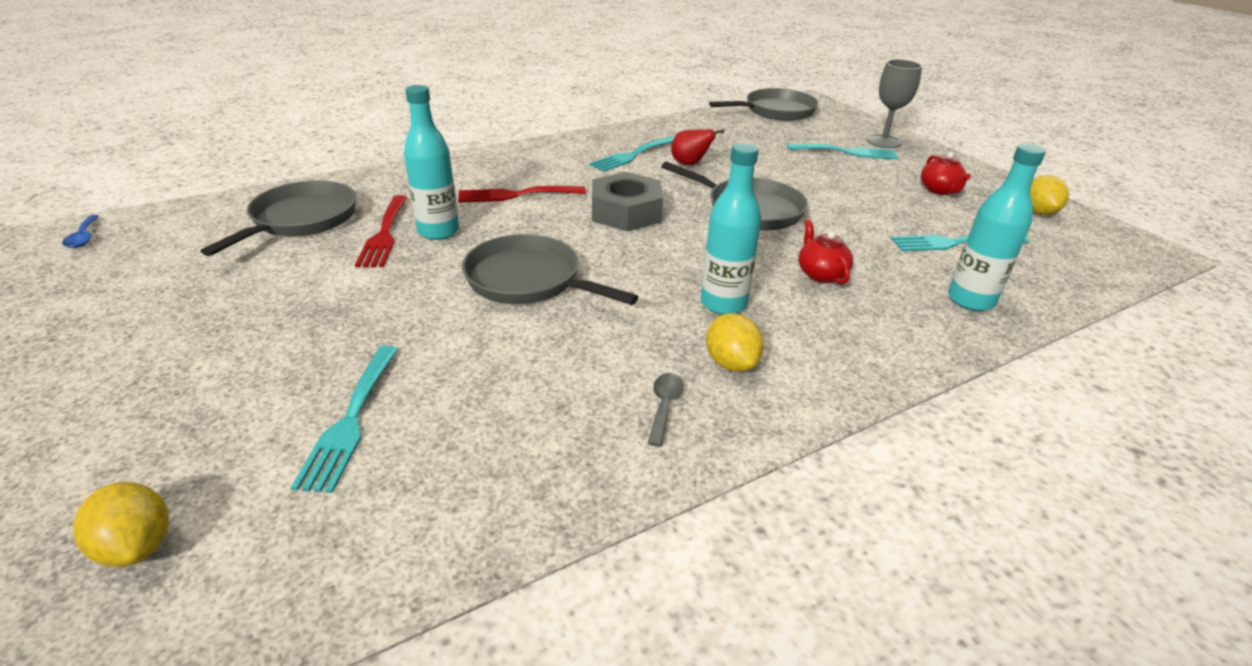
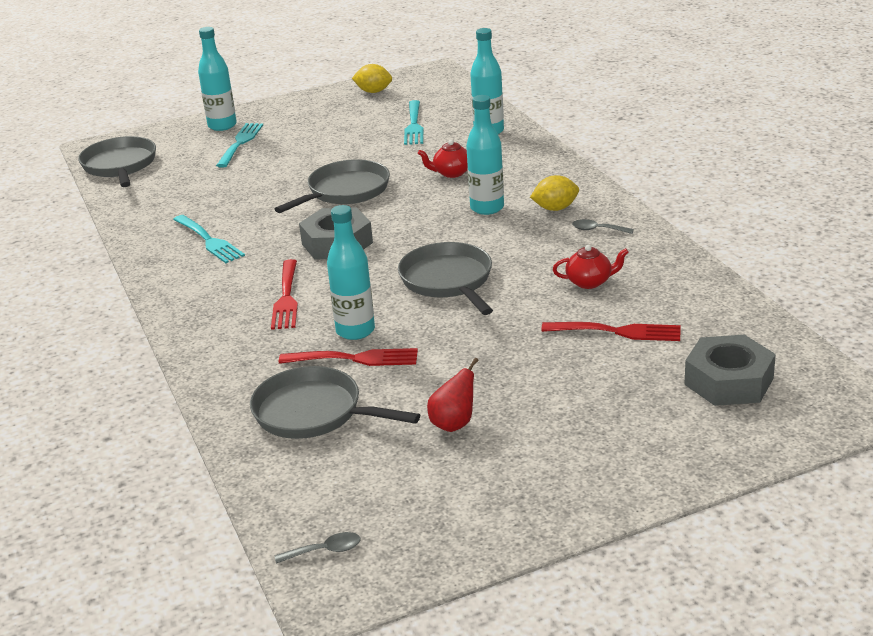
camera: 80 degrees left, 5 degrees down
blue spoon [62,215,99,248] -> grey spoon [275,532,360,564]
yellow lemon [73,482,169,567] -> grey nut [684,335,776,406]
turquoise fork [291,346,398,493] -> red fork [541,322,681,341]
grey pan [462,234,639,305] -> grey pan turned 120 degrees clockwise [398,242,493,315]
red pear [671,129,724,165] -> red pear moved to [427,358,479,432]
grey goblet [867,59,922,148] -> turquoise bottle [198,27,237,131]
red teapot [921,152,971,195] -> red teapot moved to [553,245,629,289]

